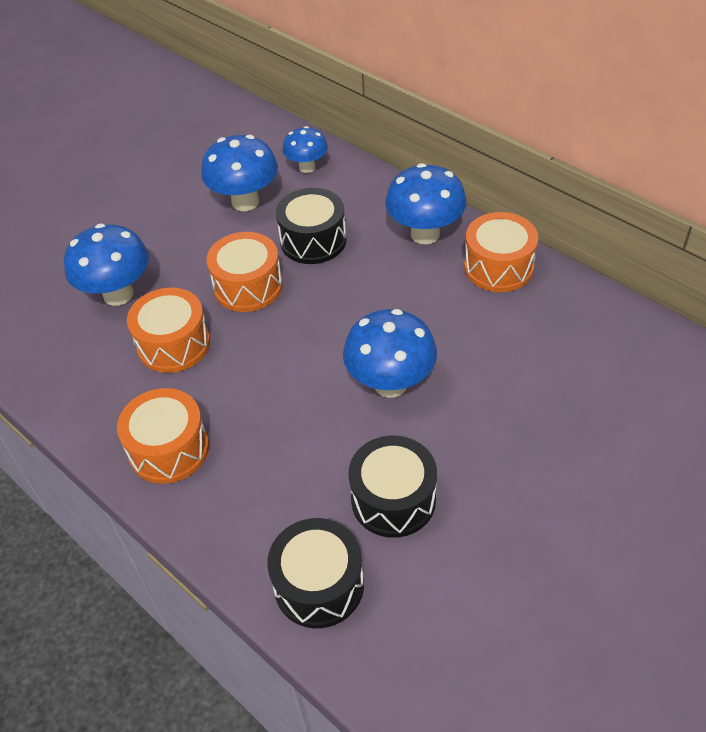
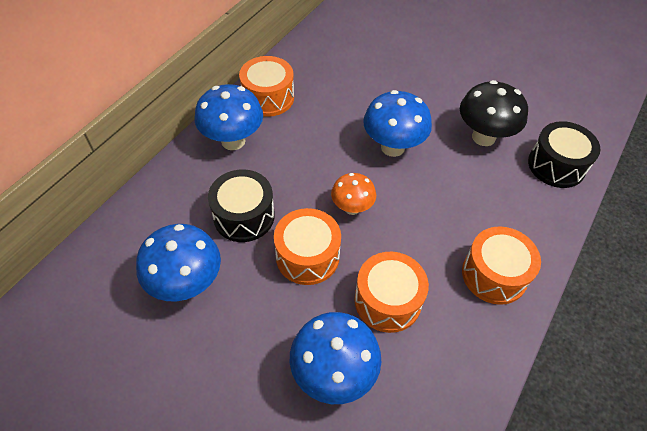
camera: 105 degrees left, 5 degrees up
blue mushroom [282,126,328,173] -> none
black drum [348,436,437,538] -> black mushroom [460,80,528,146]
none -> orange mushroom [331,173,376,215]

